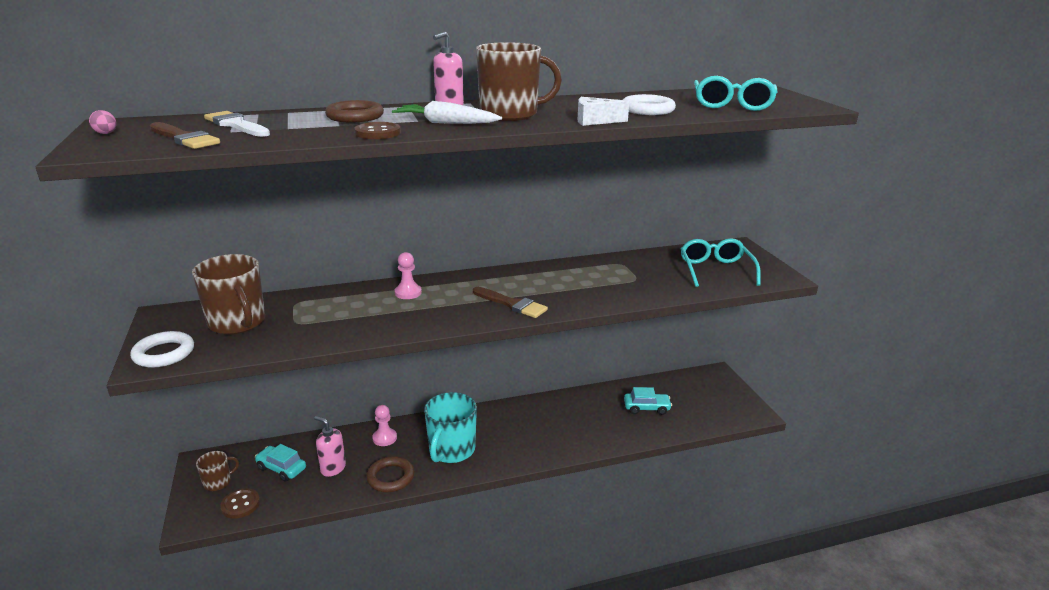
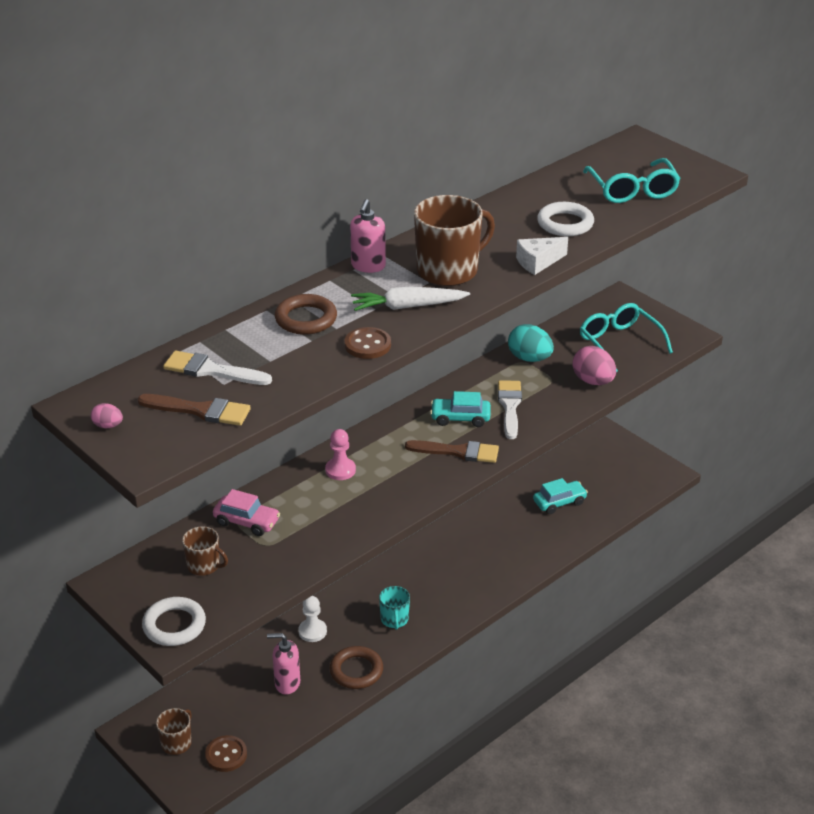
camera: 25 degrees left, 10 degrees up
brown mug [192,254,265,335] -> brown mug [182,526,228,576], size x0.53
turquoise car [255,444,306,482] -> turquoise car moved to [430,391,491,427]
pink pawn [372,405,397,446] -> white pawn [298,596,327,642]
turquoise mug [424,392,477,463] -> turquoise mug [379,586,410,630], size x0.53
none -> pink car [213,489,280,536]
none -> white brush [498,380,522,439]
none -> turquoise egg [508,324,554,362]
none -> pink egg [573,346,616,385]

